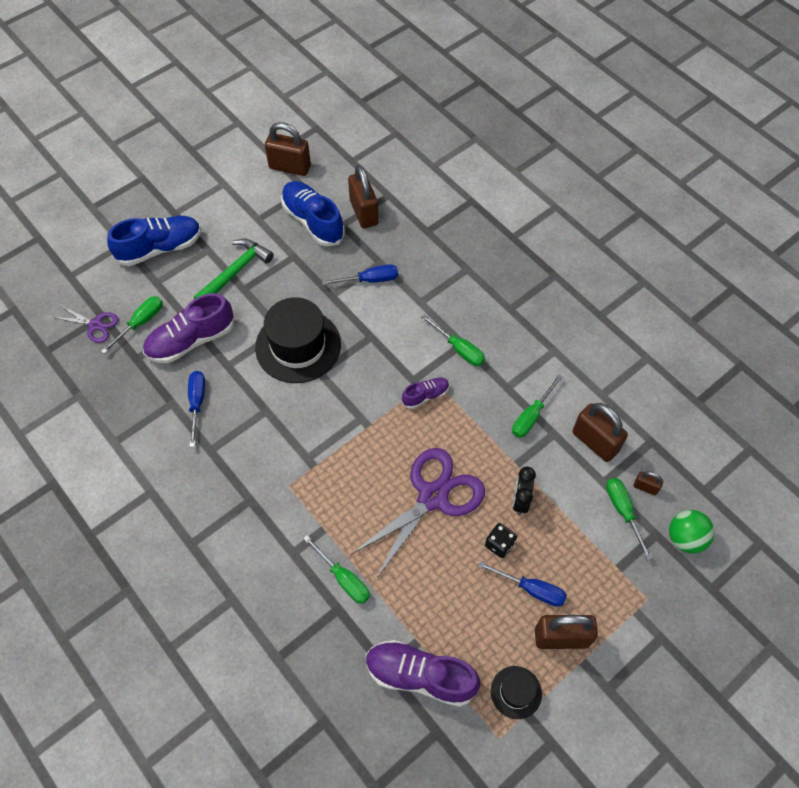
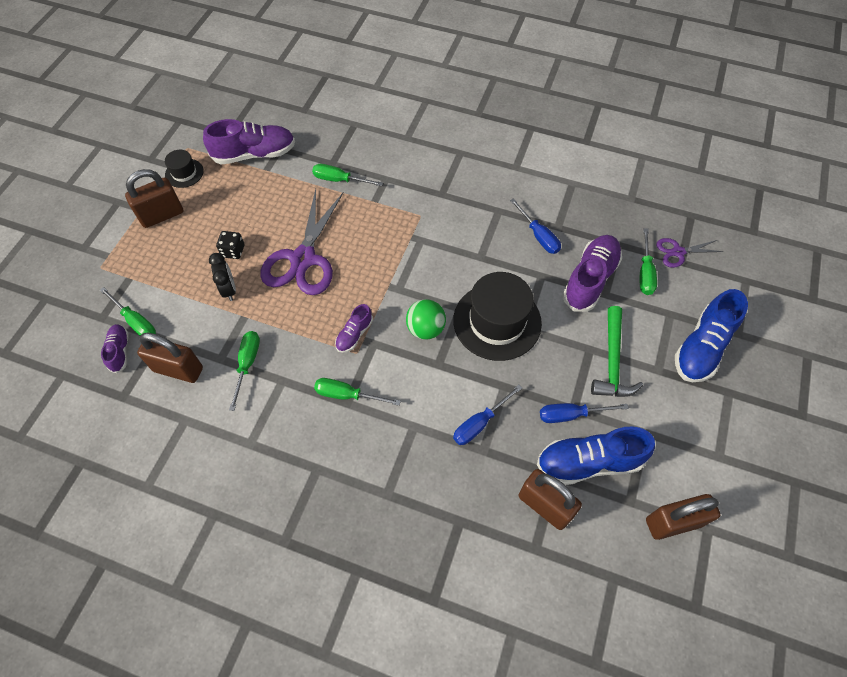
camera: 150 degrees right, 0 degrees up
blue shoe [281,181,345,247] -> blue shoe turned 150 degrees clockwise [537,426,655,485]
blue screwdriver [478,561,567,607] -> blue screwdriver moved to [540,403,629,423]
brown padlock [633,471,663,495] -> purple shoe [101,324,129,373]
green ball [669,510,715,553] -> green ball moved to [406,299,446,340]

